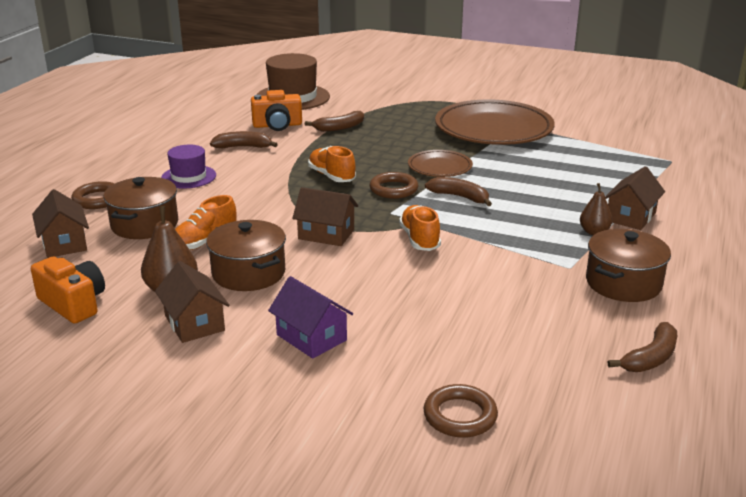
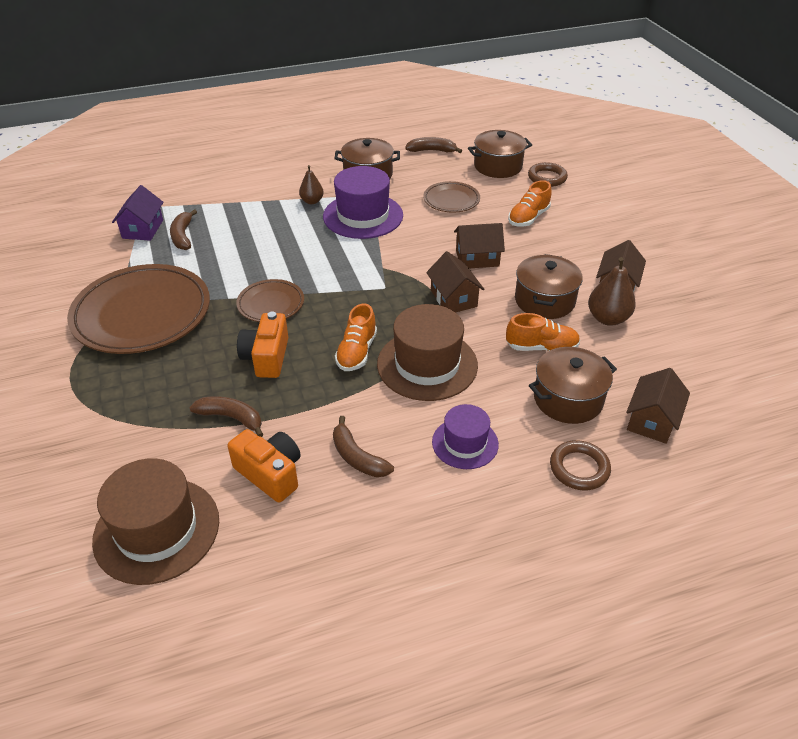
camera: 130 degrees left, 15 degrees up
orange camera [31,256,105,324] -> orange camera moved to [237,311,288,378]
purple house [268,276,353,359] -> purple house moved to [112,185,164,241]
brown ring [370,172,418,199] -> none
orange shoe [399,205,441,251] -> orange shoe moved to [508,180,552,226]
brown banana [425,177,492,206] -> brown banana moved to [170,209,197,250]
brown house [605,166,665,230] -> brown house moved to [454,223,505,268]
none -> purple hat [323,166,403,239]
none -> brown hat [377,304,478,401]
none -> brown plate [423,181,480,213]
none -> brown pot [468,130,532,178]

